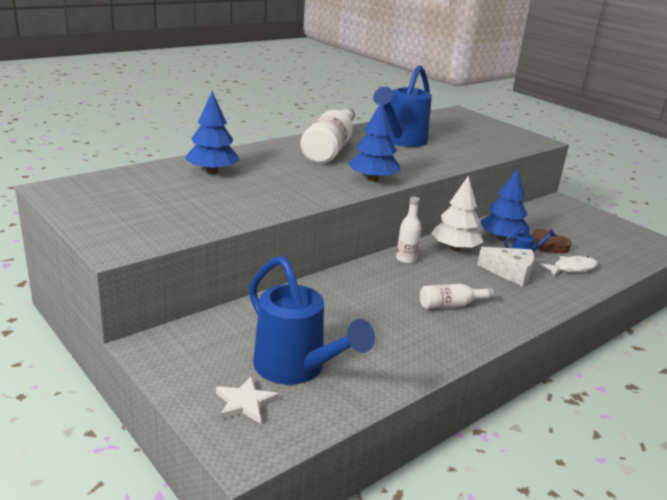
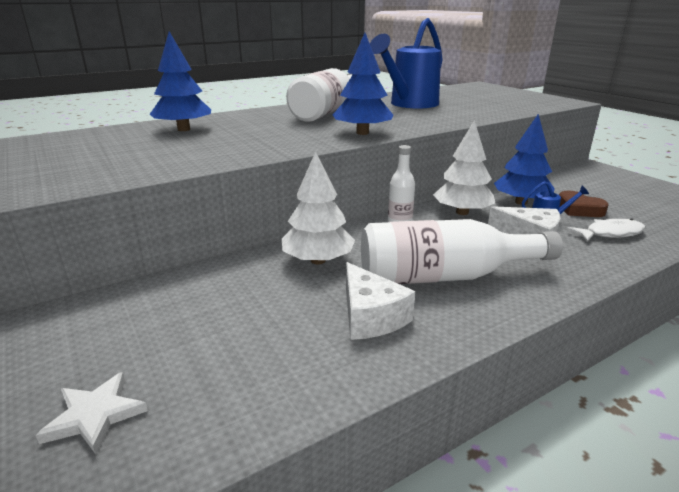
camera: 10 degrees right, 0 degrees up
blue watering can [249,256,375,385] -> none
white bottle [420,284,494,309] -> white bottle [361,219,563,284], size x1.99
none -> white tree [282,151,355,264]
none -> white cheese [346,262,415,340]

